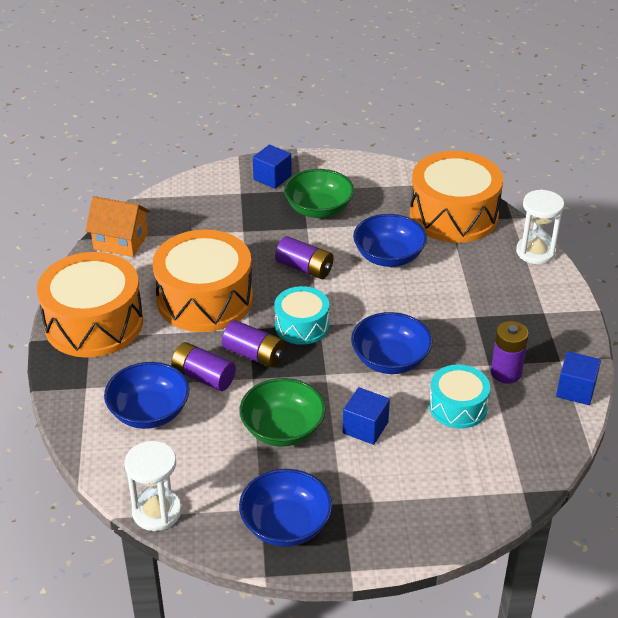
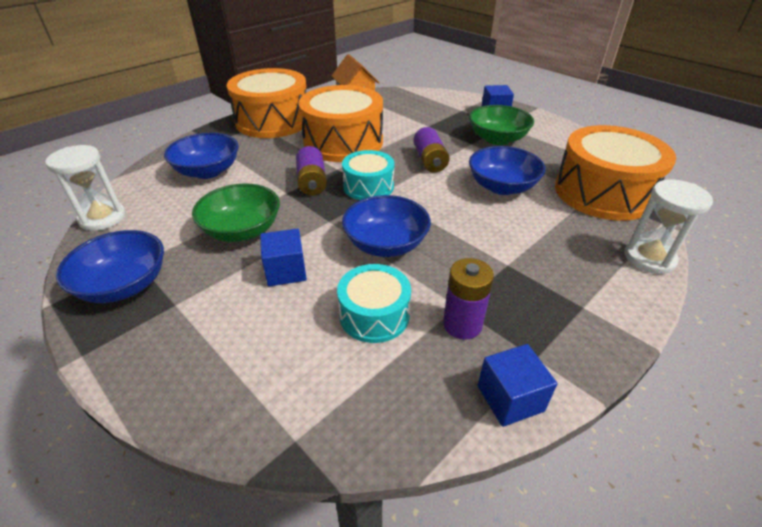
camera: 50 degrees right, 0 degrees up
purple battery [171,342,236,391] -> none

